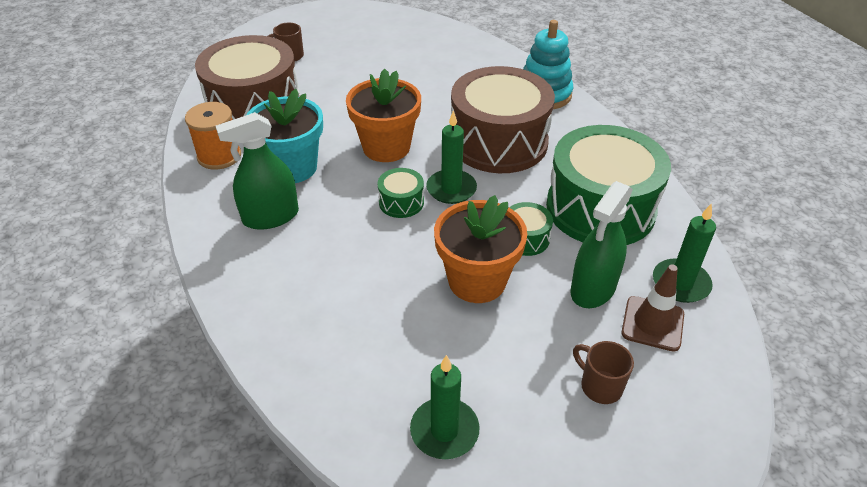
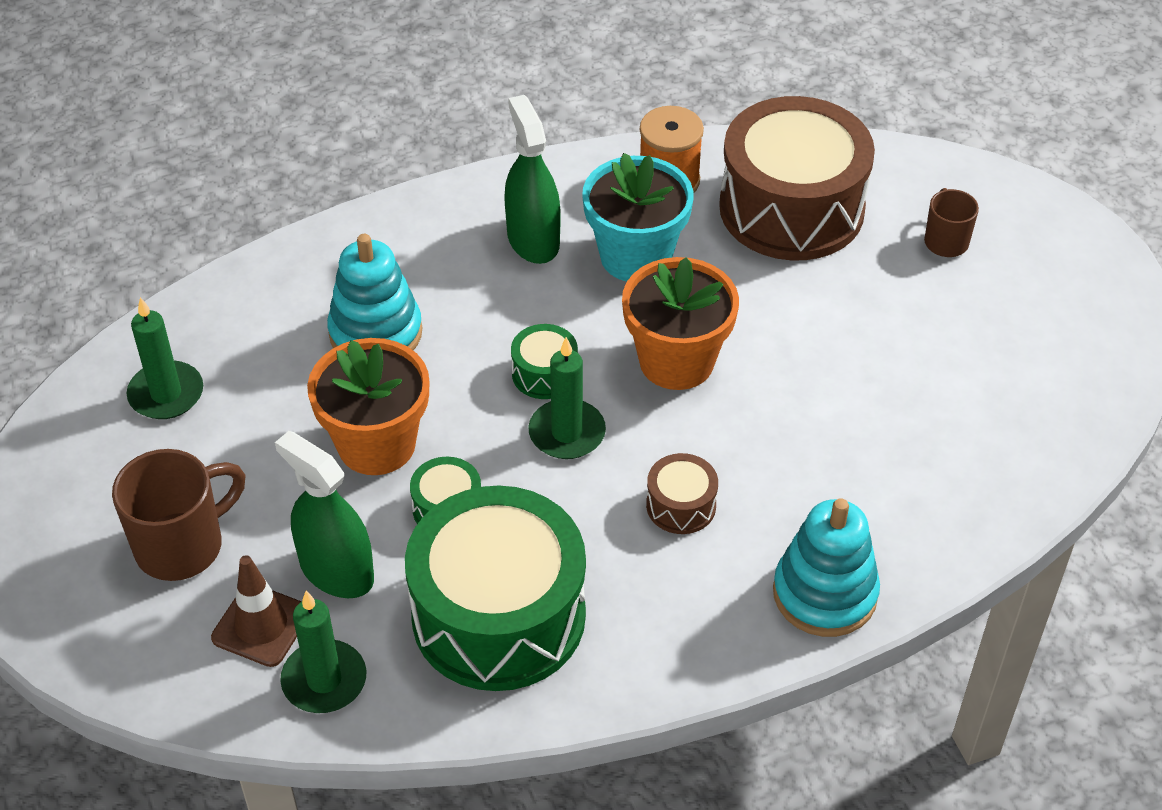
camera: 95 degrees right, 5 degrees up
brown drum [451,66,555,173] -> brown drum [646,453,718,534], size x0.42
brown mug [573,341,634,404] -> brown mug [112,449,246,581], size x1.71
none -> turquoise stacking toy [327,234,422,350]

